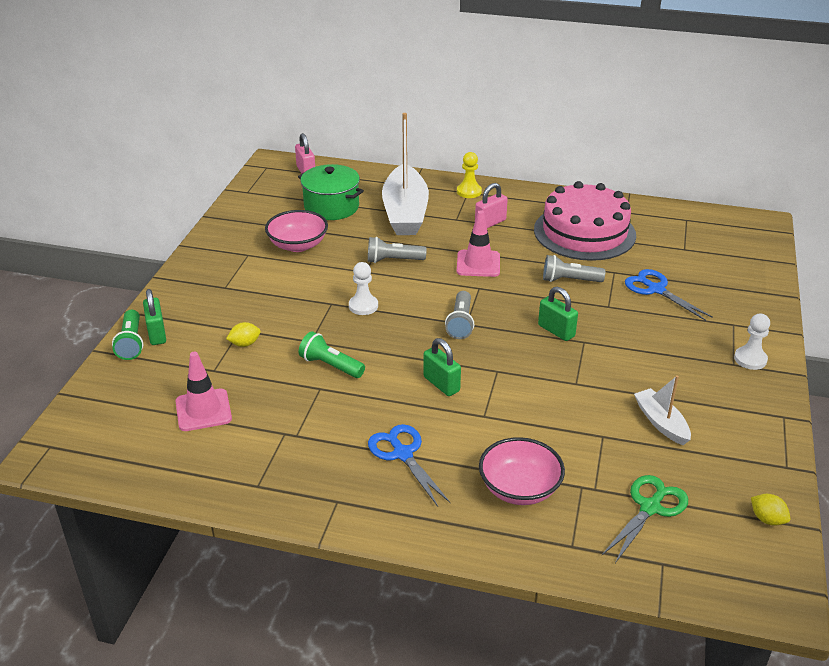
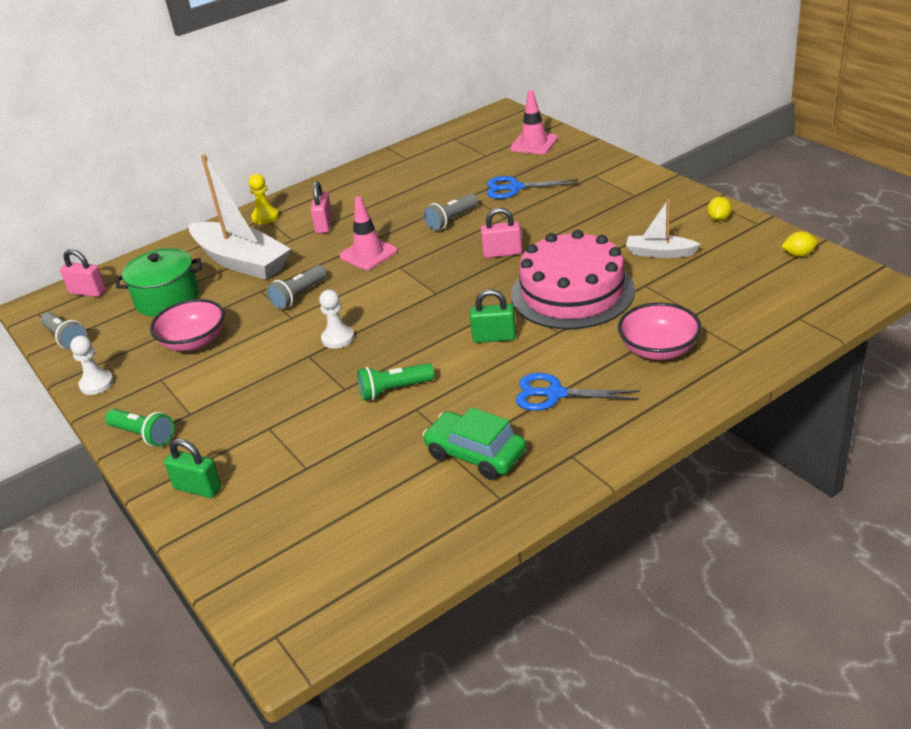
camera: 45 degrees left, 0 degrees up
green flashlight [112,310,143,360] -> green flashlight moved to [105,409,175,447]
pink traffic cone [176,351,232,431] -> pink traffic cone moved to [510,90,558,154]
yellow lemon [226,322,261,347] -> yellow lemon moved to [707,197,732,221]
grey flashlight [445,291,474,339] -> grey flashlight moved to [40,312,87,350]
pink cake [534,181,636,261] -> pink cake moved to [511,230,635,329]
green padlock [538,287,578,341] -> pink padlock [481,208,522,258]
green scissors [602,475,688,563] -> none
white pawn [734,314,770,370] -> white pawn moved to [70,336,114,395]
none -> green car [423,407,526,480]

